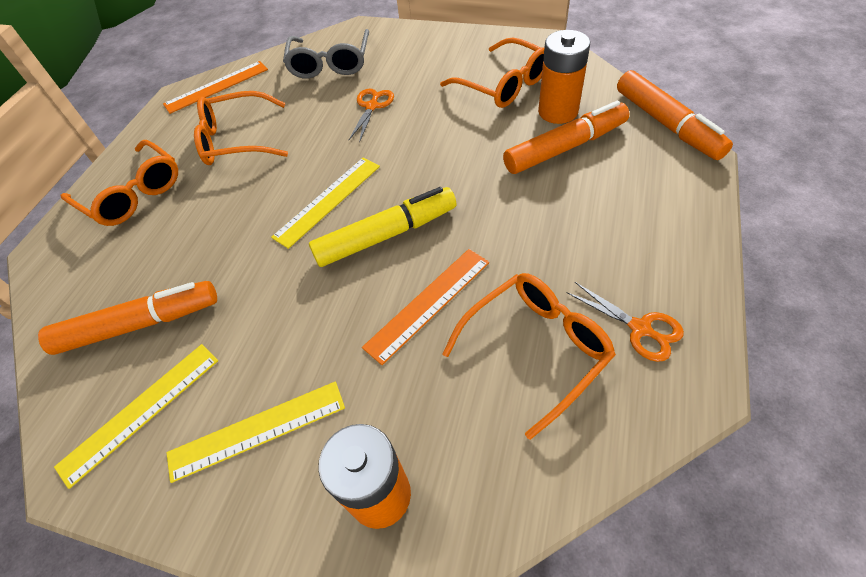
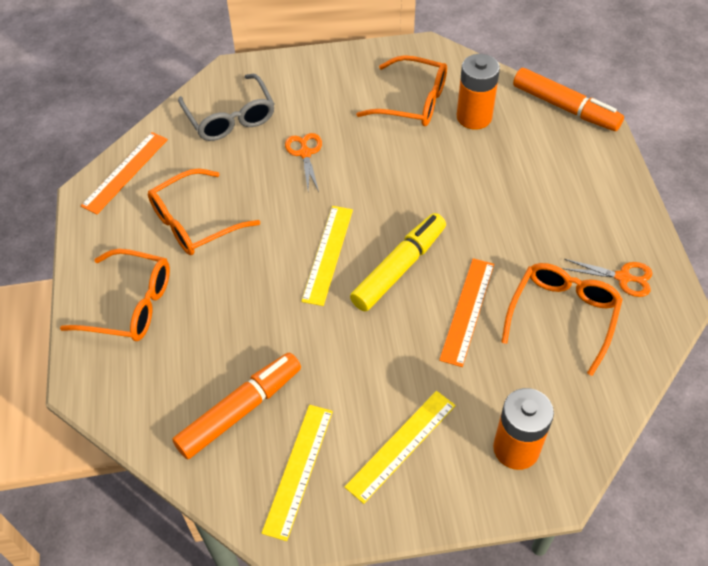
camera: 30 degrees left, 0 degrees up
orange marker [503,101,629,174] -> none

